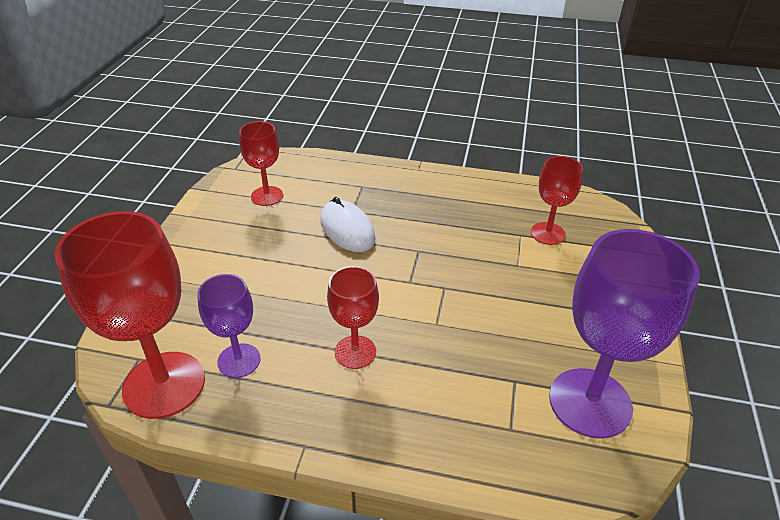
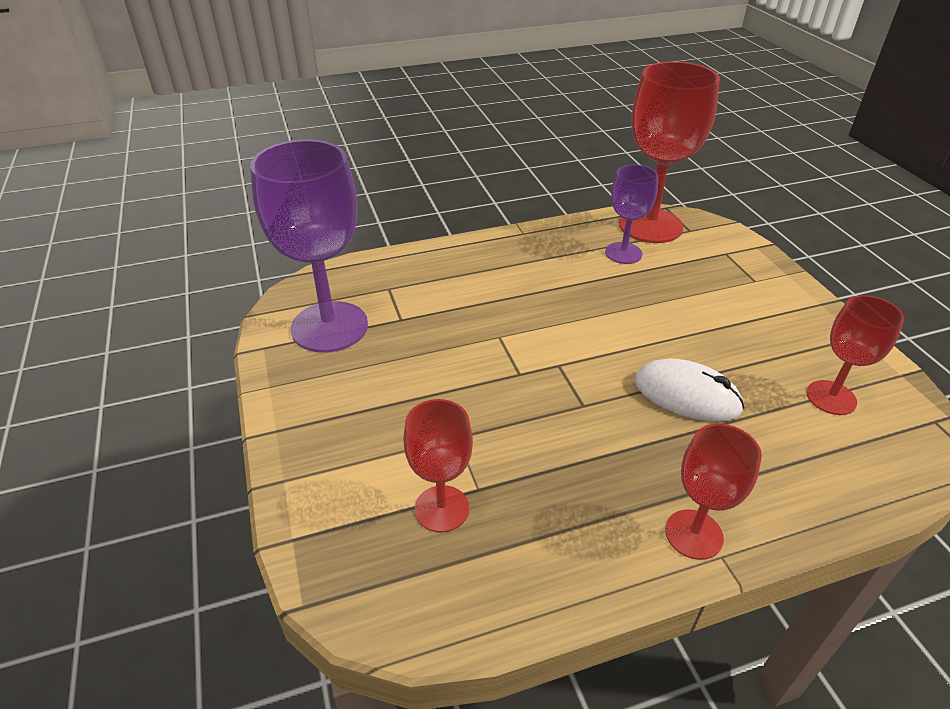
camera: 150 degrees right, 0 degrees up
red goblet [327,266,379,369] -> red goblet moved to [665,424,762,560]

